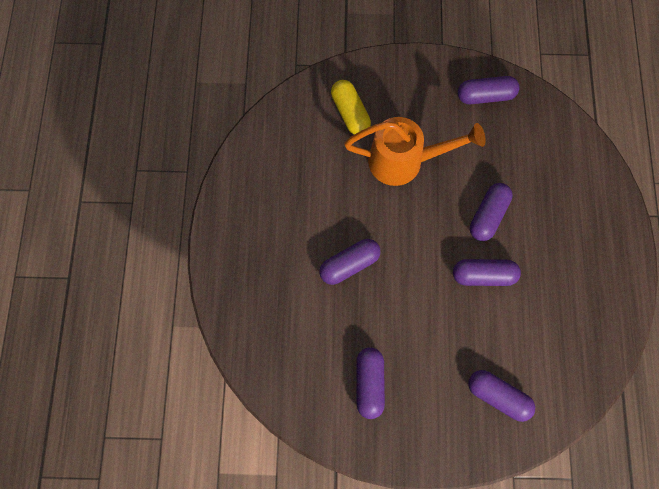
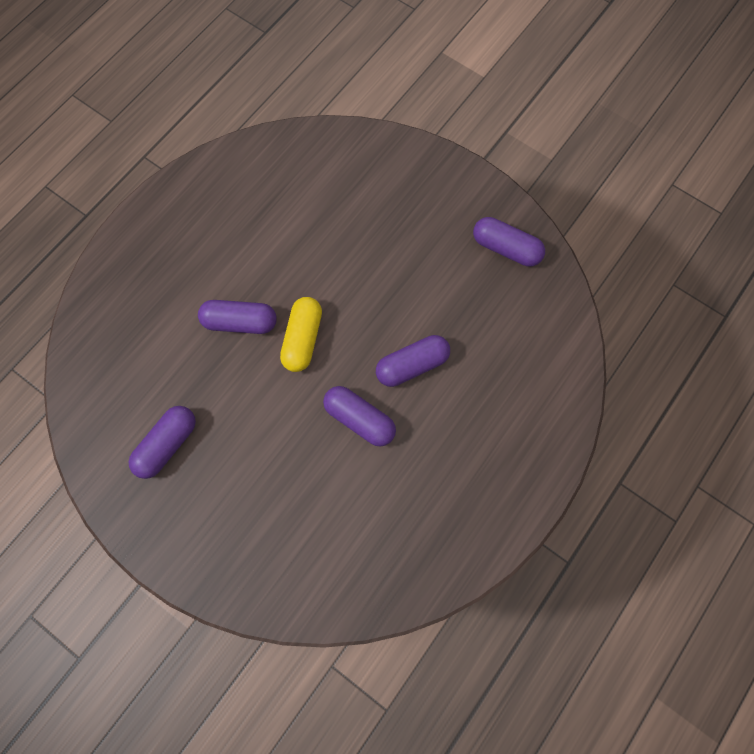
camera: 35 degrees right, 0 degrees up
yellow capsule [331,80,371,135] -> yellow capsule moved to [280,297,322,372]
orange watering can [344,117,486,186] -> none
purple capsule [468,370,535,422] -> none

